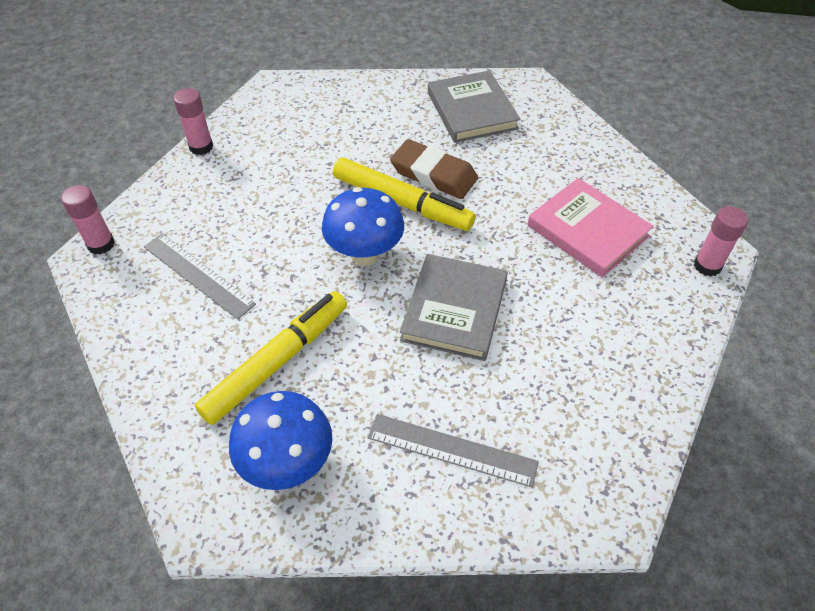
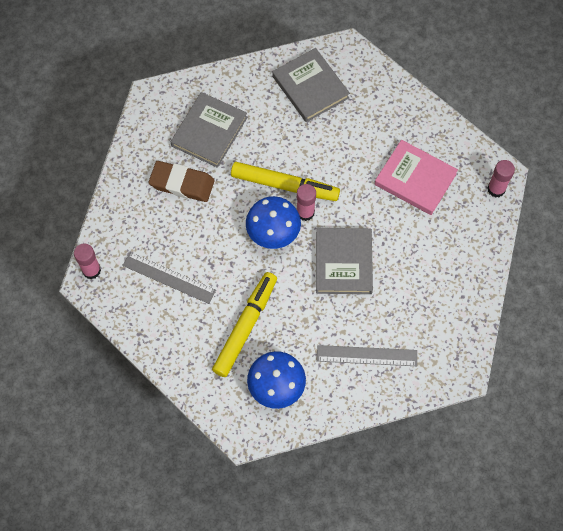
camera: 15 degrees left, 15 degrees up
pink glue stick [173,88,213,155] -> pink glue stick moved to [297,184,316,221]
brown eraser [390,139,478,199] -> brown eraser moved to [149,161,215,202]
none -> grey book [171,92,248,168]

